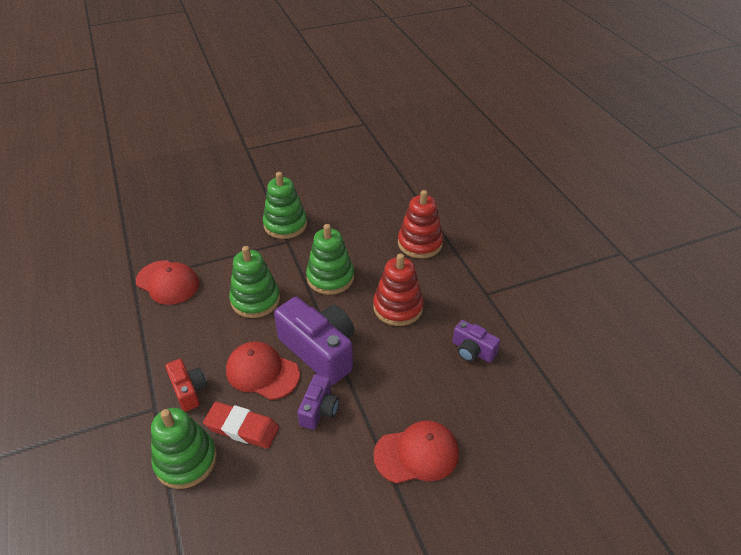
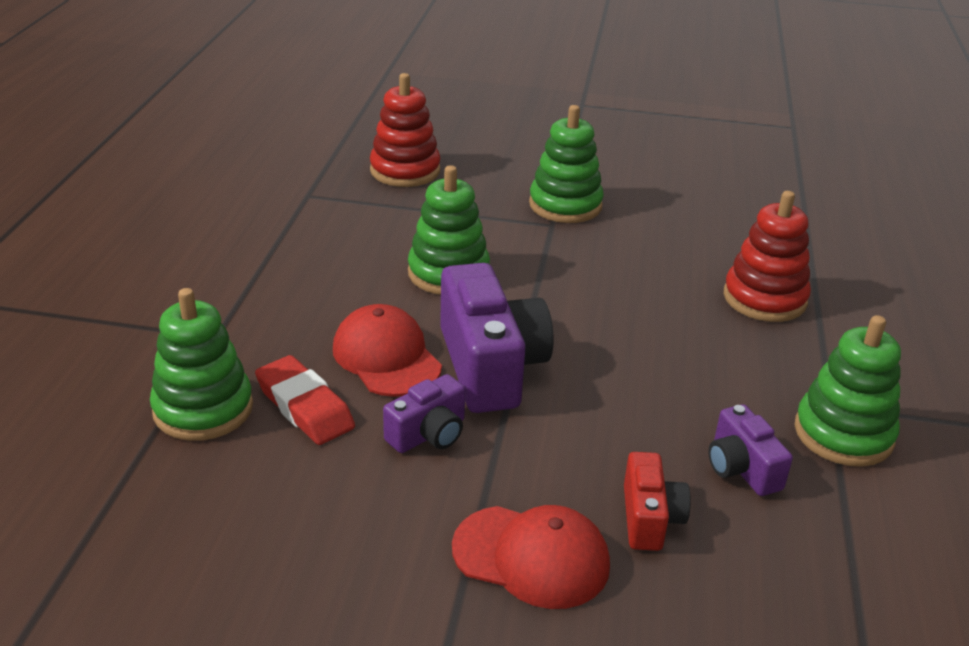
camera: 30 degrees right, 10 degrees down
red cap [135,261,199,305] -> none
red camera [165,359,207,412] -> red camera moved to [624,452,691,551]
green stacking toy [306,224,354,295] -> green stacking toy moved to [795,315,901,467]
red stacking toy [373,253,424,326] -> red stacking toy moved to [370,73,441,187]

